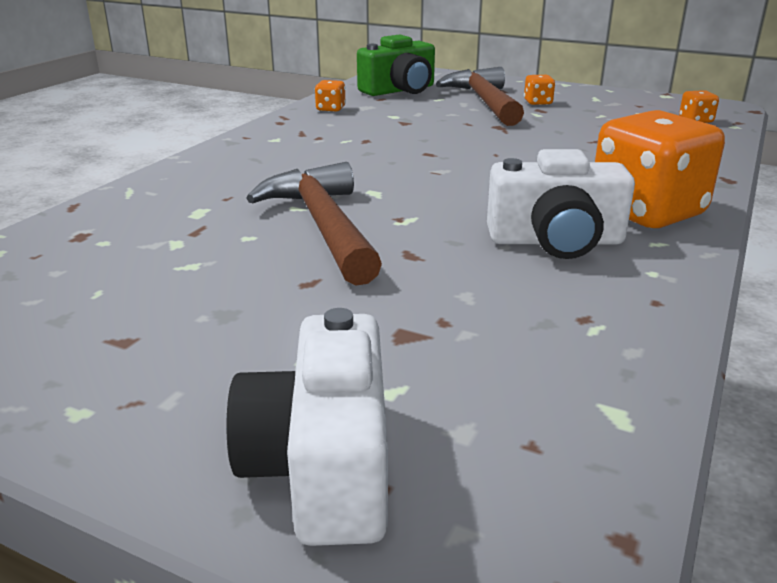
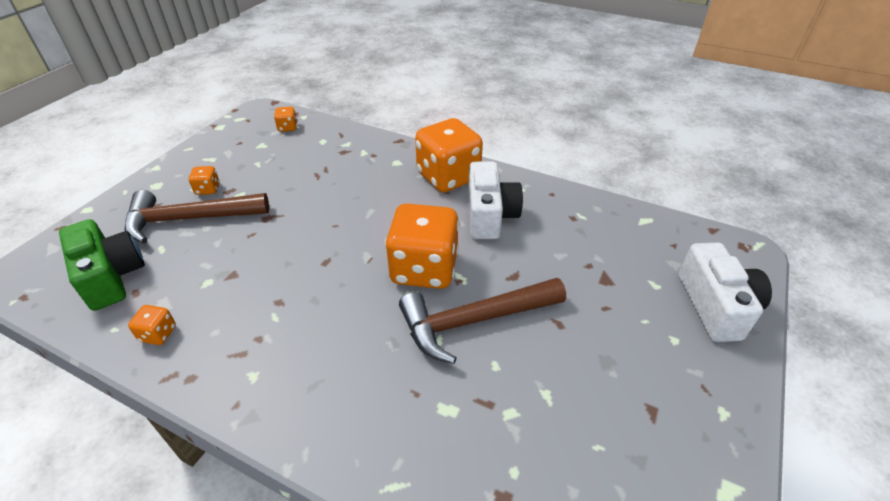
camera: 90 degrees left, 15 degrees up
white camera [226,308,388,546] -> white camera turned 90 degrees counterclockwise [678,243,772,342]
none -> orange dice [385,204,459,289]

